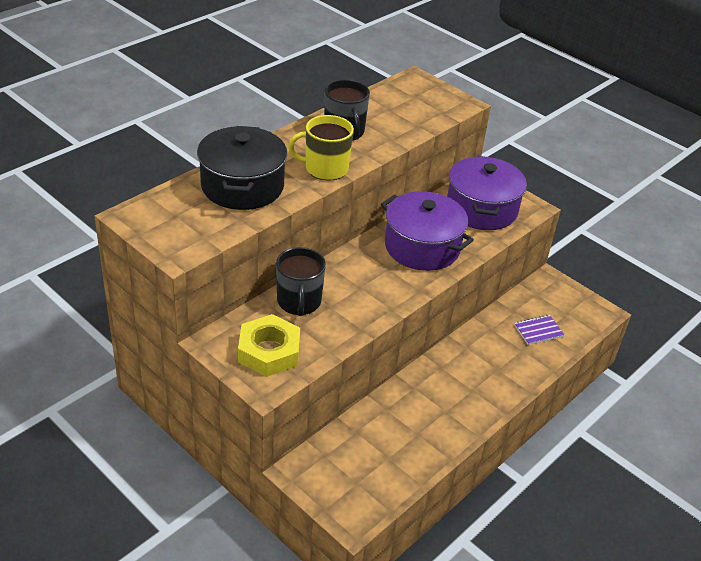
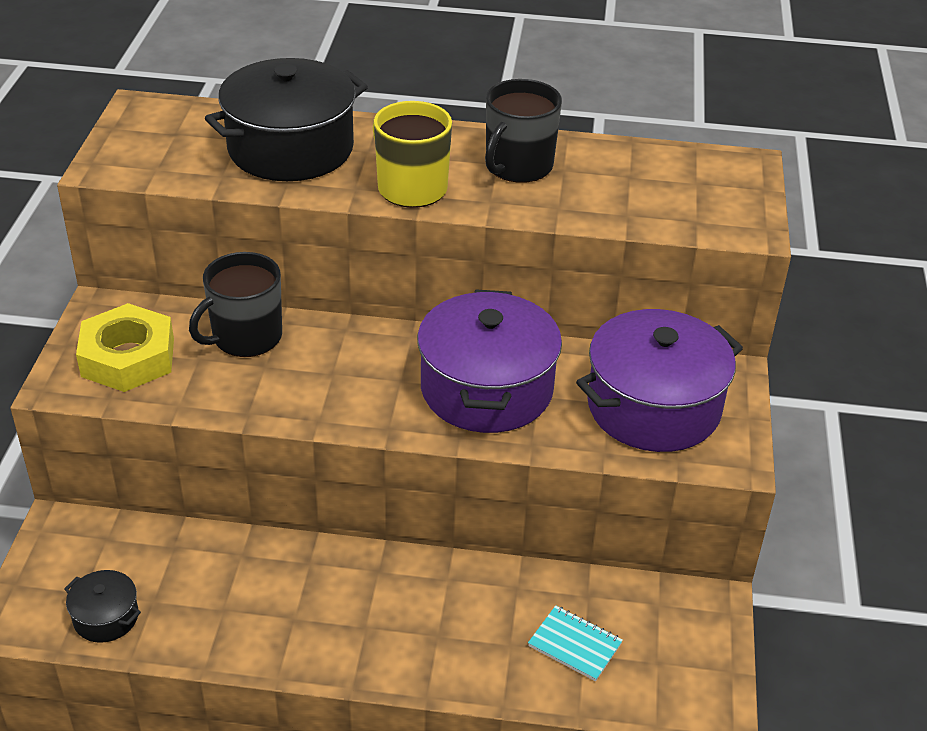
camera: 55 degrees right, 0 degrees up
purple notebook [514,315,564,345] -> turquoise notebook [528,605,623,681]
none -> black pot [64,570,141,643]

